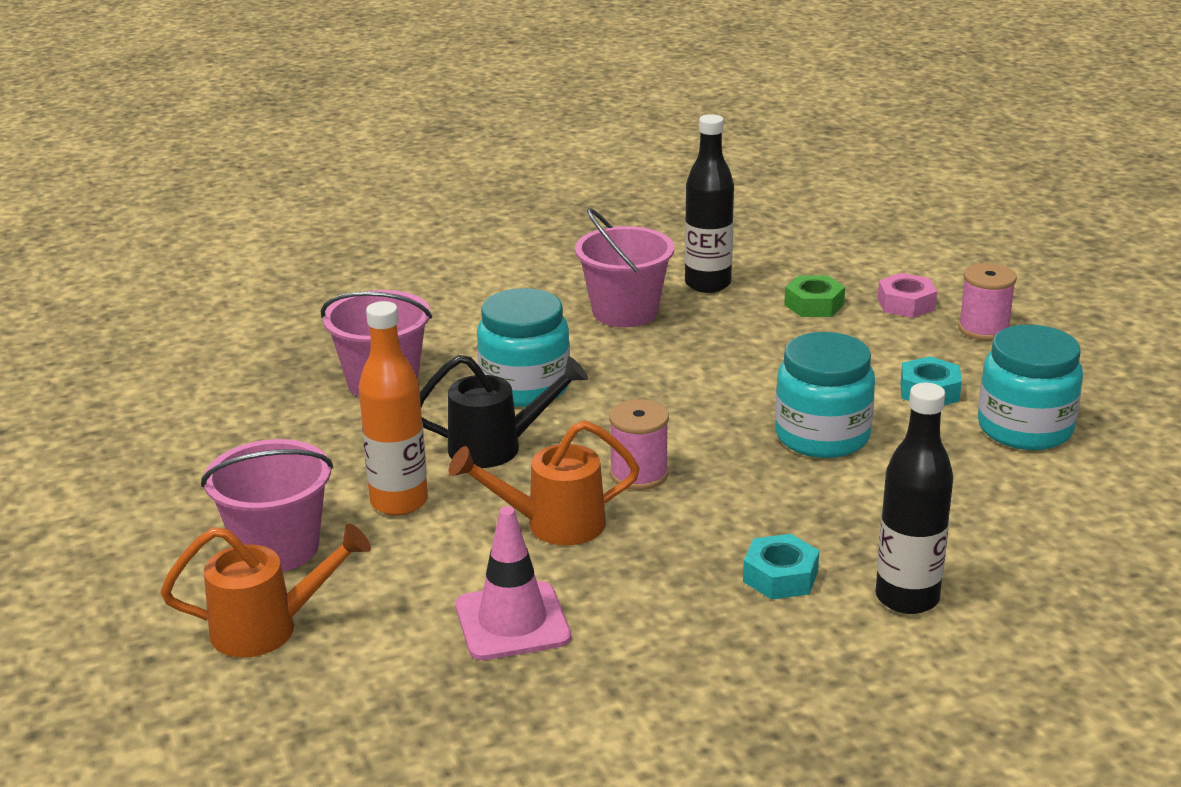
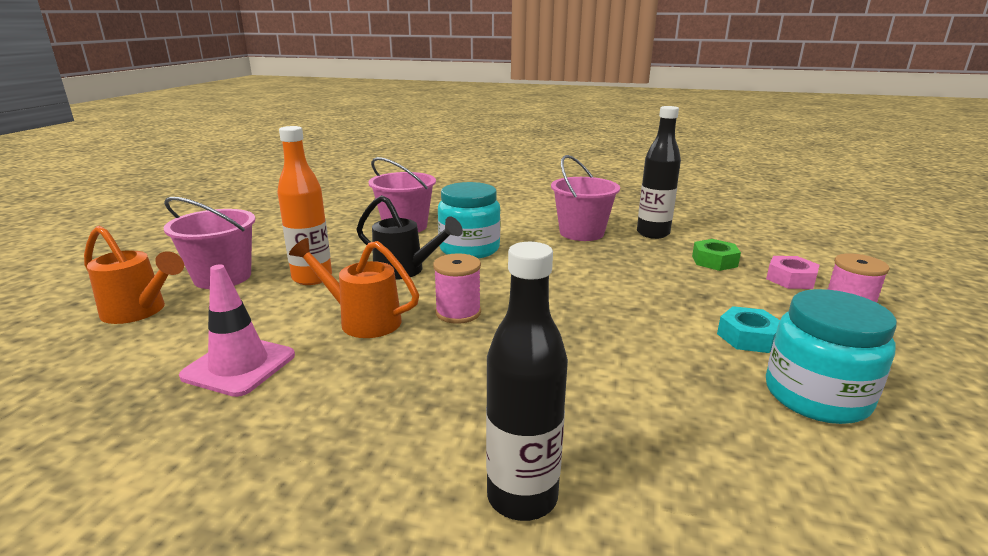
camera: 35 degrees right, 5 degrees down
turquoise nut [743,534,819,600] -> none
turquoise jar [775,332,875,458] -> none

